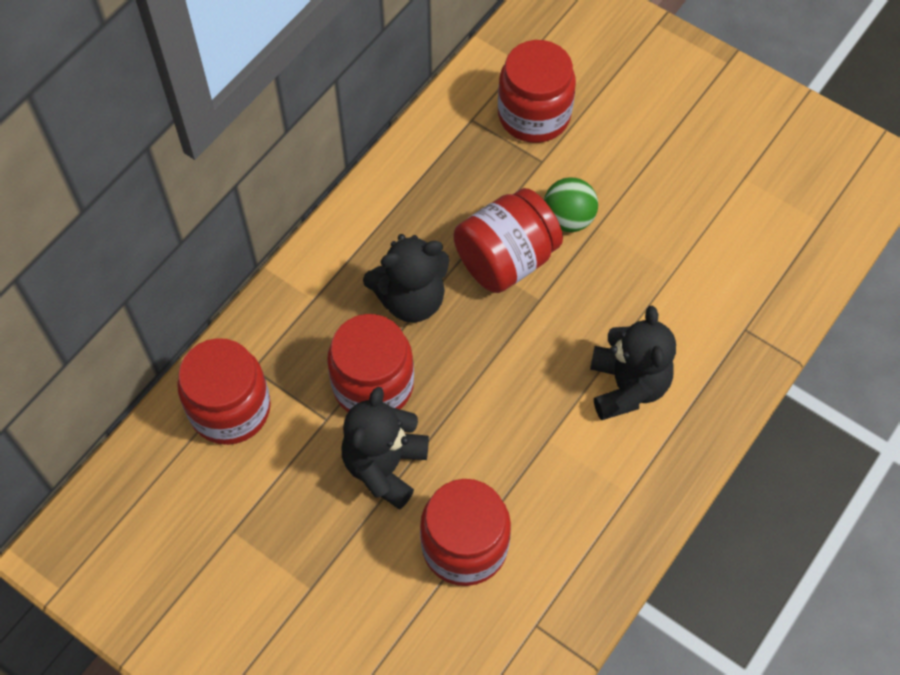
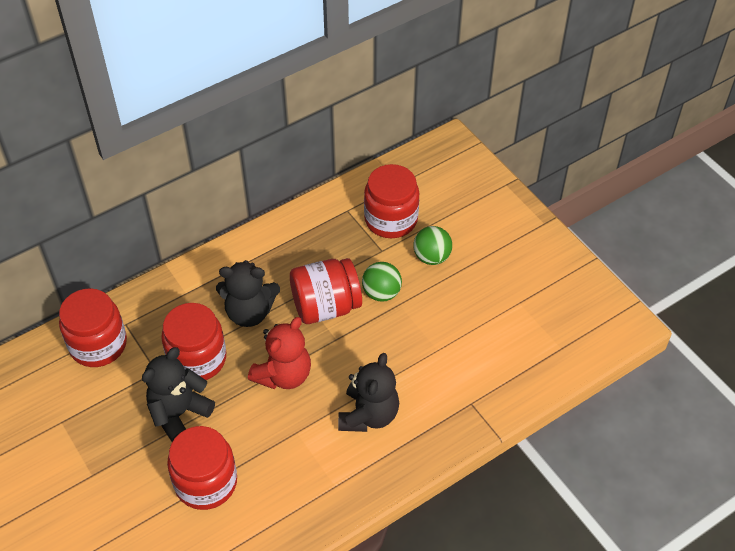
camera: 20 degrees right, 10 degrees down
none -> red teddy bear [248,317,311,389]
none -> green ball [414,226,452,265]

